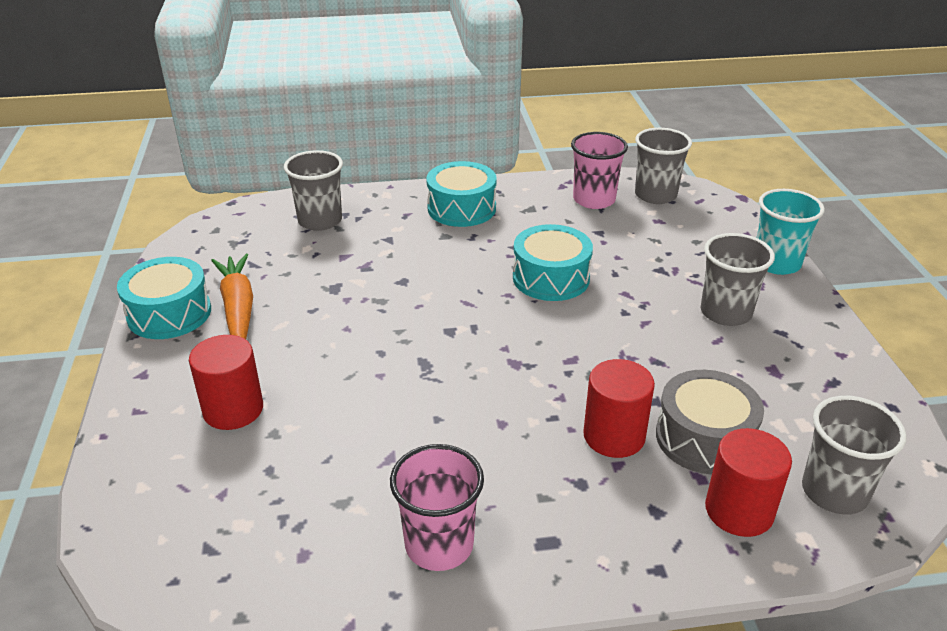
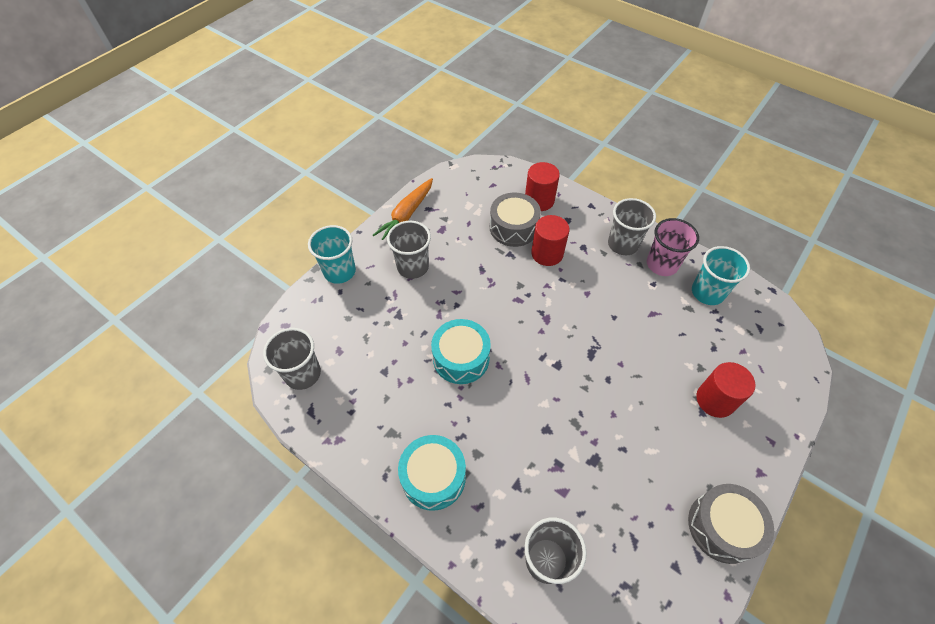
camera: 135 degrees left, 20 degrees up
turquoise drum [117,257,211,339] -> grey drum [688,484,774,564]
orange carrot [211,254,253,339] -> orange carrot moved to [373,178,433,240]
pink cup [571,132,628,209] -> none
grey cup [802,396,907,515] -> grey cup moved to [608,198,656,255]
none -> turquoise cup [692,246,750,305]

